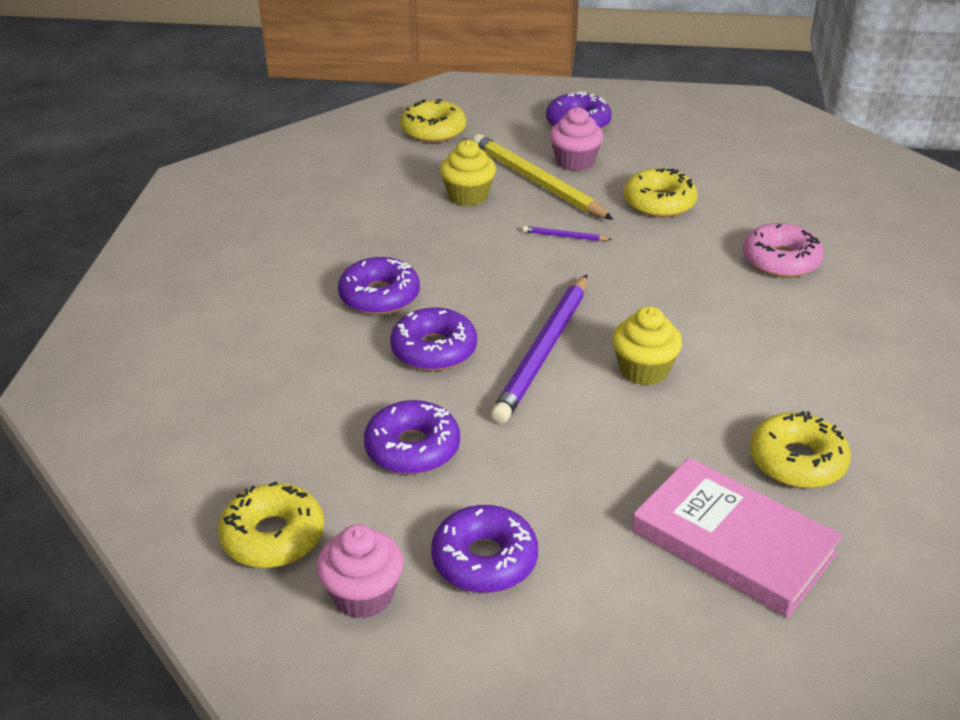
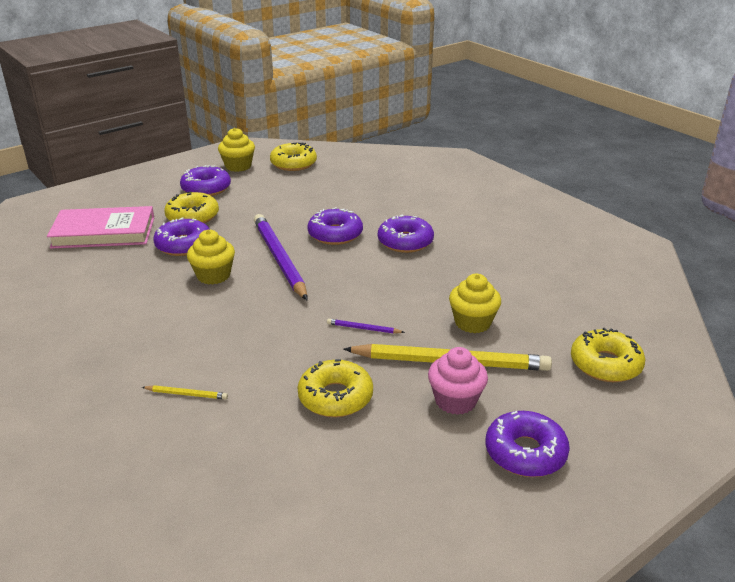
camera: 135 degrees right, 5 degrees down
pink cupcake [317,524,404,619] -> yellow cupcake [218,128,255,172]
purple donut [364,400,460,474] -> purple donut moved to [153,217,210,256]
purple pencil [523,226,612,241] -> purple pencil turned 135 degrees counterclockwise [327,319,405,334]
pink donut [743,223,824,278] -> yellow pencil [142,385,228,399]
yellow donut [750,411,851,488] -> yellow donut moved to [164,191,219,223]

